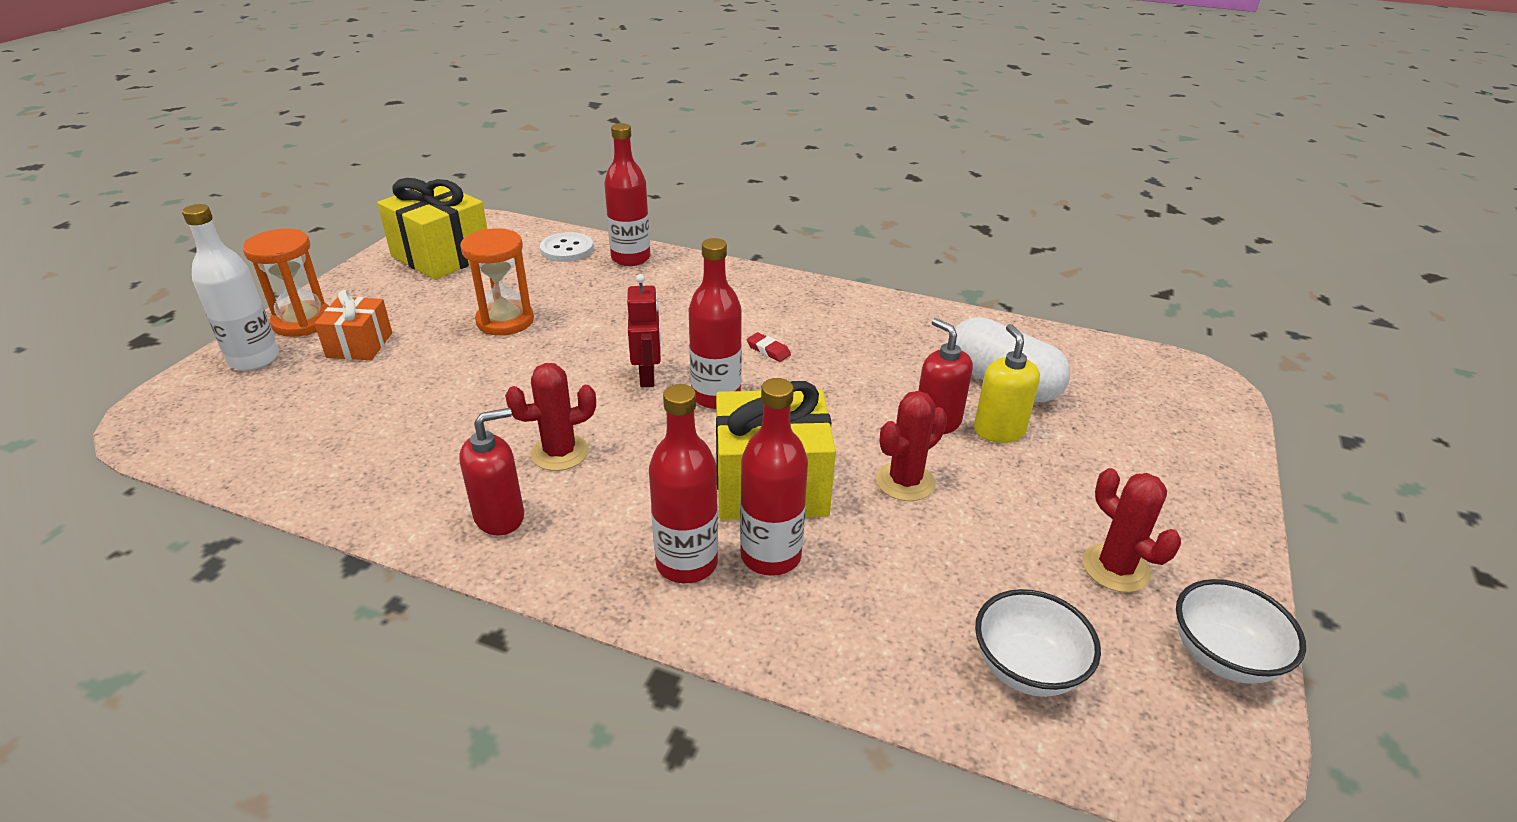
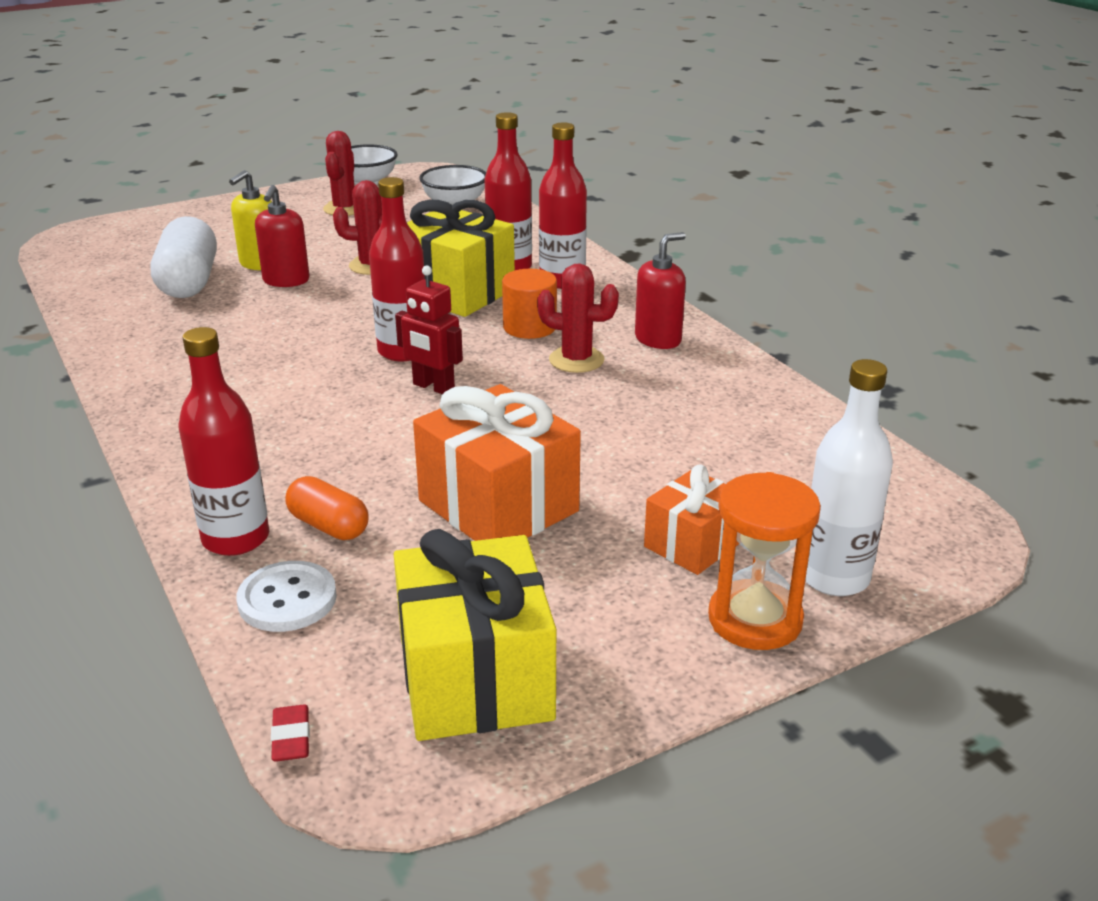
camera: 140 degrees left, 5 degrees down
red soap dispenser [459,408,524,536] -> red soap dispenser turned 135 degrees clockwise [635,232,686,349]
orange hourglass [460,228,534,336] -> orange gift [413,384,581,541]
red robot [627,274,661,387] -> red robot turned 90 degrees counterclockwise [395,266,463,394]
red eraser [747,332,791,362] -> red eraser moved to [271,705,310,762]
none -> orange capsule [285,476,368,540]
none -> orange cylinder [502,269,557,339]

